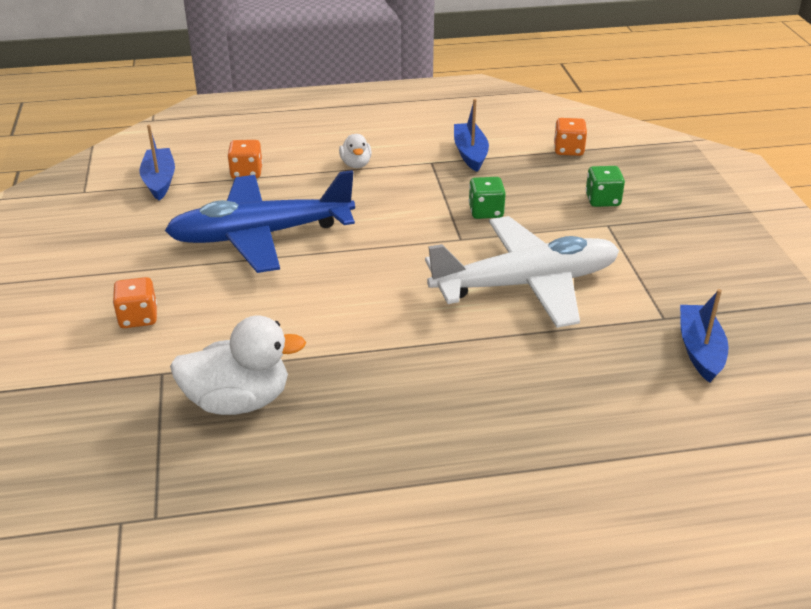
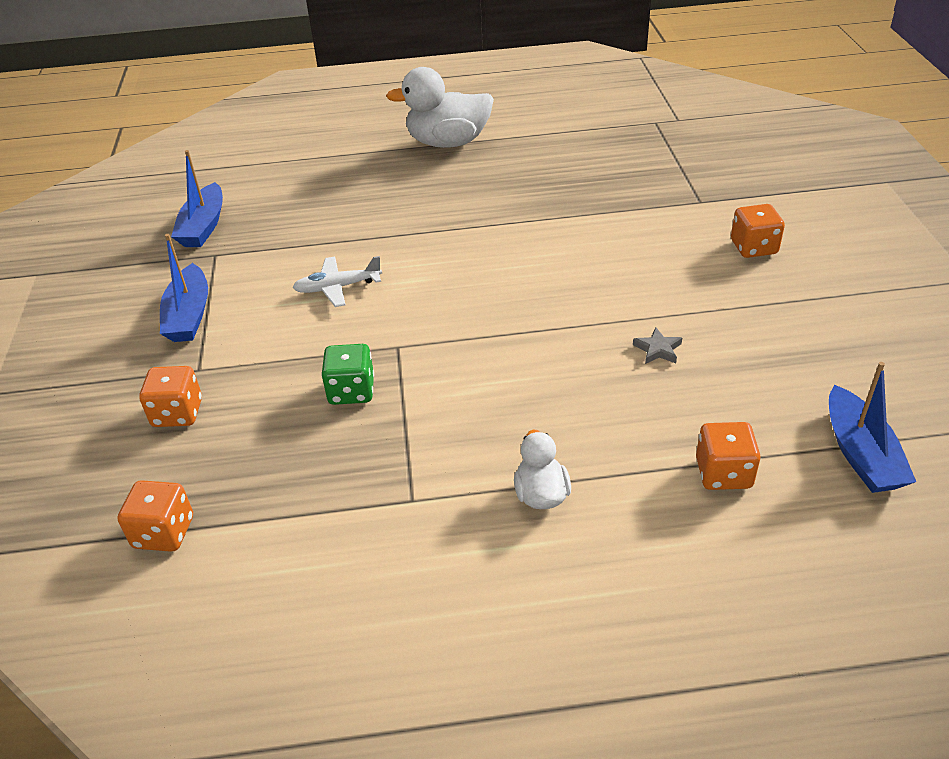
camera: 175 degrees left, 5 degrees up
blue plane [165,170,355,273] -> grey star [633,327,682,364]
white duck [170,315,306,415] -> white duck moved to [386,67,494,148]
white plane [425,216,619,328] -> white plane [292,256,382,307], size x0.40
blue boat [454,99,489,172] -> blue boat moved to [160,234,208,342]
green dice [586,166,625,207] -> orange dice [139,366,202,427]

